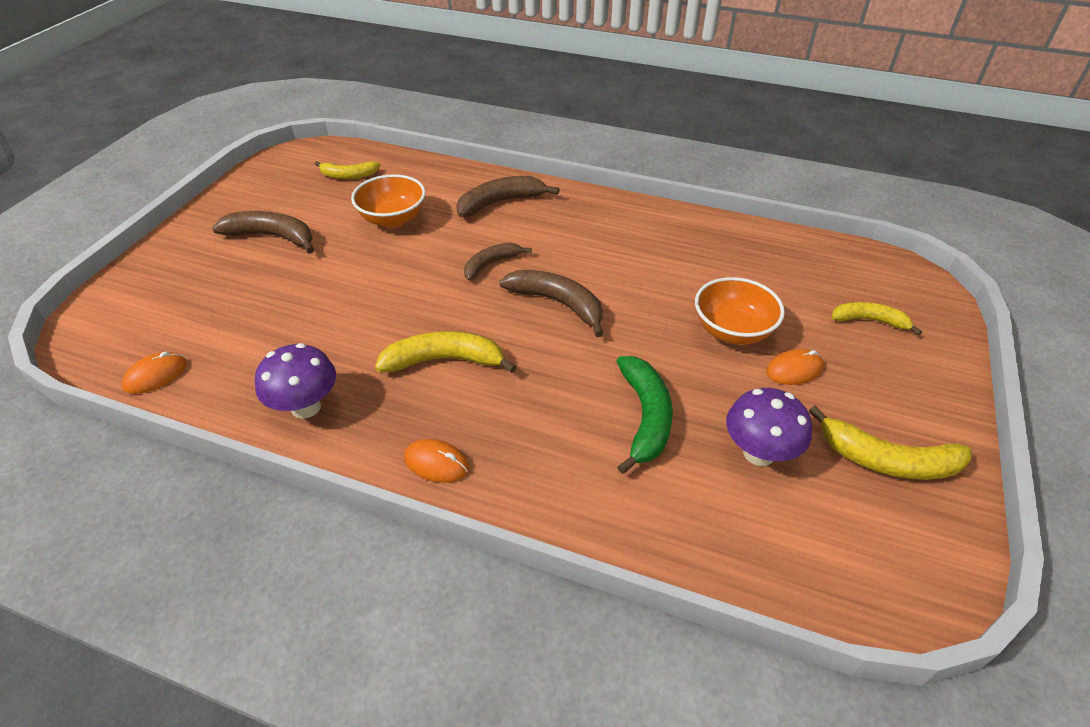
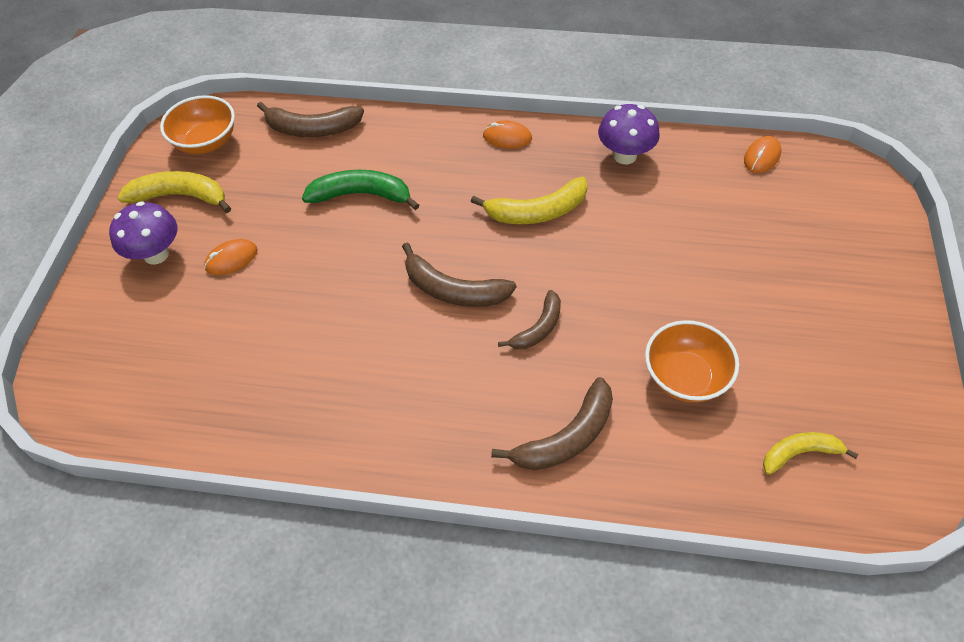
camera: 170 degrees right, 10 degrees up
brown banana [212,211,314,254] -> brown banana moved to [257,102,364,137]
green banana [616,356,673,474] -> green banana turned 105 degrees clockwise [302,170,420,210]
orange bowl [695,277,785,345] -> orange bowl moved to [160,95,235,154]
purple mushroom [726,388,812,466] -> purple mushroom moved to [109,201,177,265]
yellow banana [831,302,922,336] -> none

